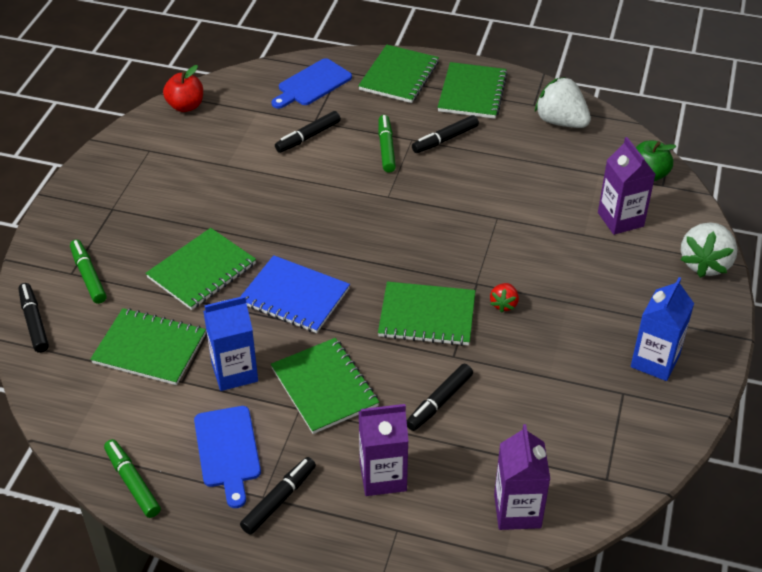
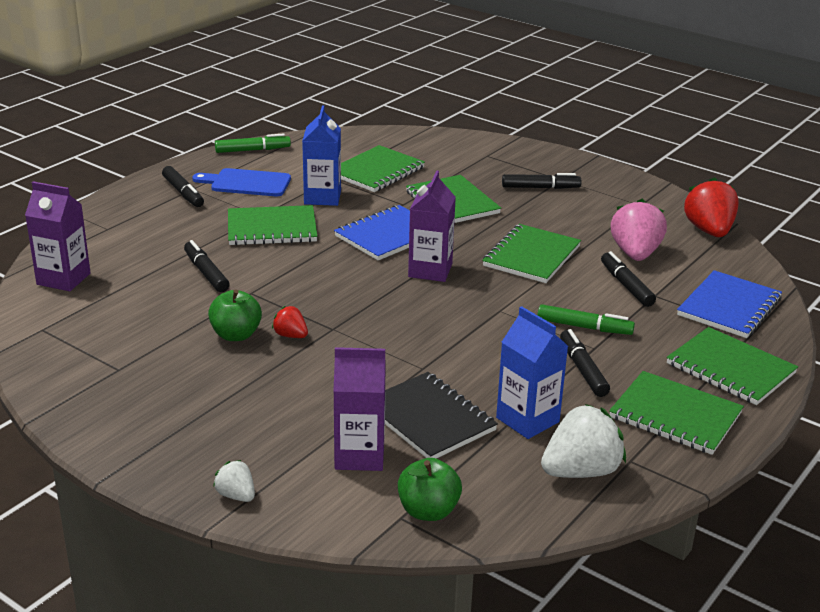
camera: 110 degrees right, 15 degrees down
black marker [18,283,49,353] -> black marker moved to [502,173,581,189]
green marker [70,240,107,304] -> none
red apple [163,65,203,112] -> red strawberry [684,177,739,237]
blue cutting board [271,58,352,109] -> blue notebook [677,270,782,338]
purple carton [359,404,409,496] -> purple carton moved to [408,171,456,282]
green notebook [378,282,476,346] -> green notebook moved to [482,224,581,283]
blue carton [631,277,694,381] -> blue carton moved to [496,306,568,439]
white strawberry [680,222,737,278] -> white strawberry [213,460,255,502], size x0.51
none -> green apple [208,289,262,341]
none -> black notebook [385,372,498,459]
none -> pink strawberry [611,199,667,261]

